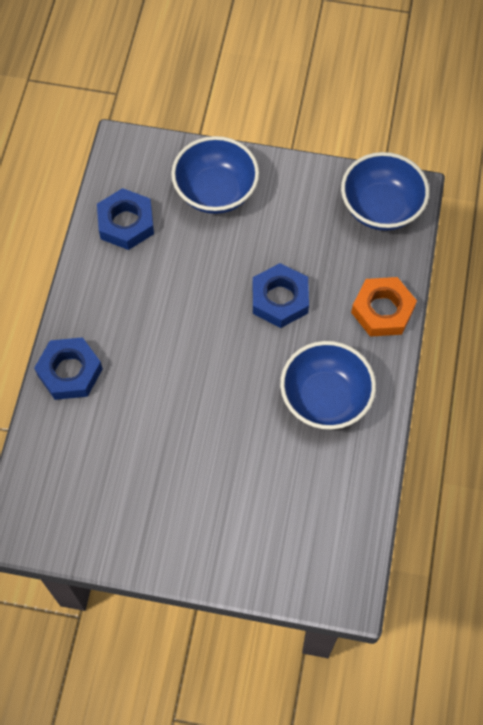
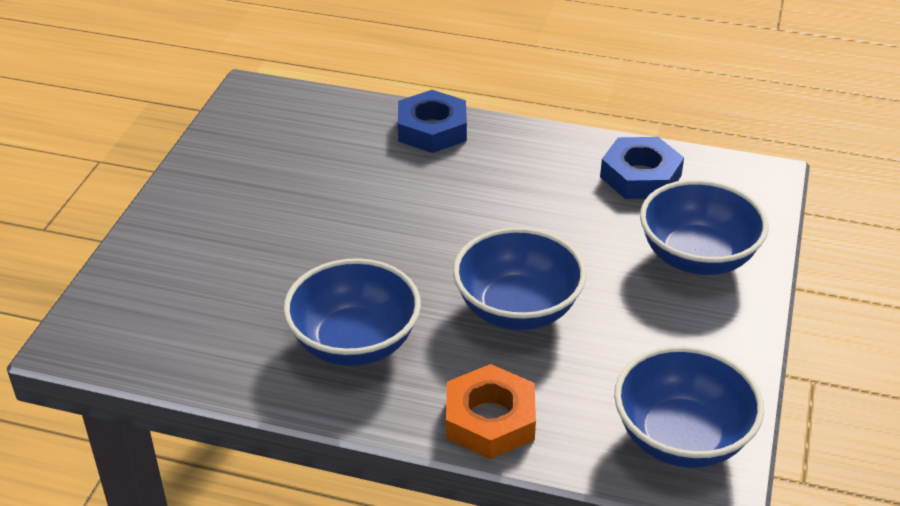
camera: 95 degrees right, 25 degrees down
blue nut [253,263,309,328] -> blue bowl [453,227,586,330]

